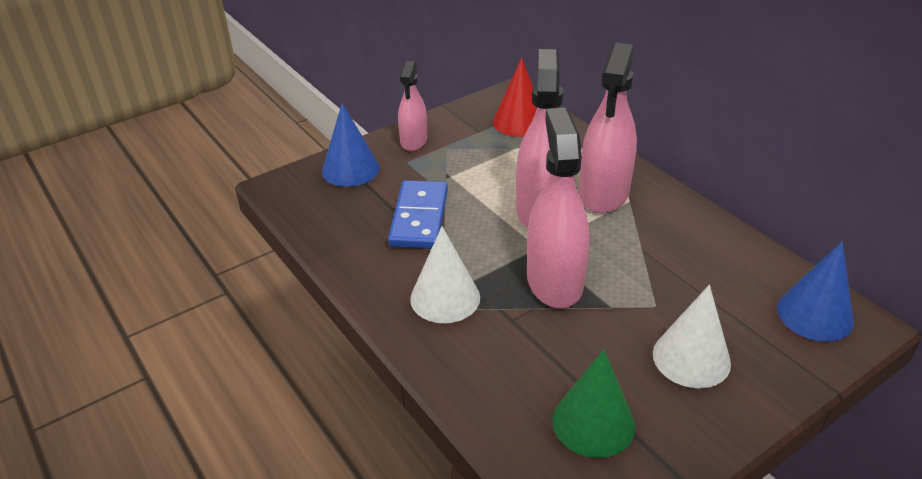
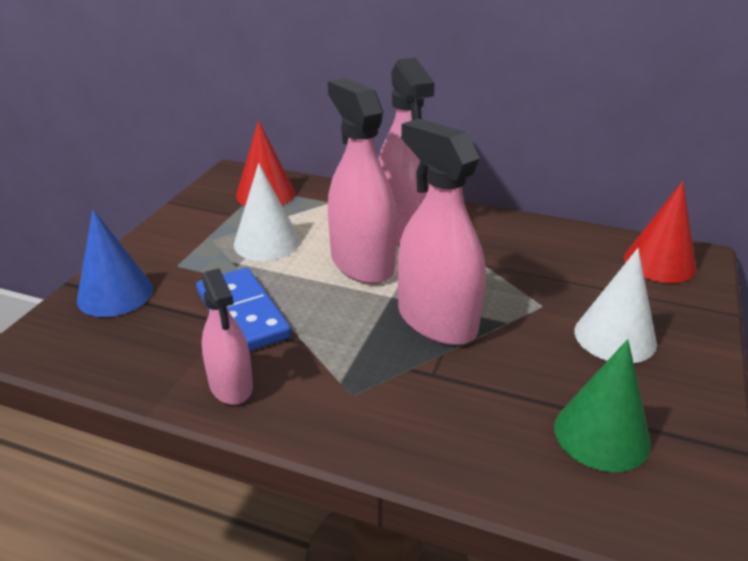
camera: 35 degrees left, 5 degrees down
pink spray bottle [398,61,427,151] -> pink spray bottle moved to [202,268,253,405]
white cone [410,226,480,323] -> white cone moved to [234,163,300,261]
blue cone [777,241,854,342] -> red cone [624,181,696,283]

